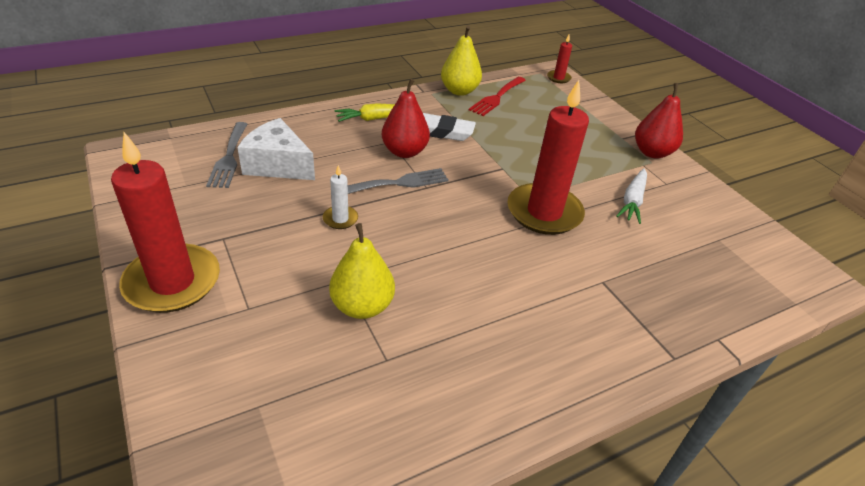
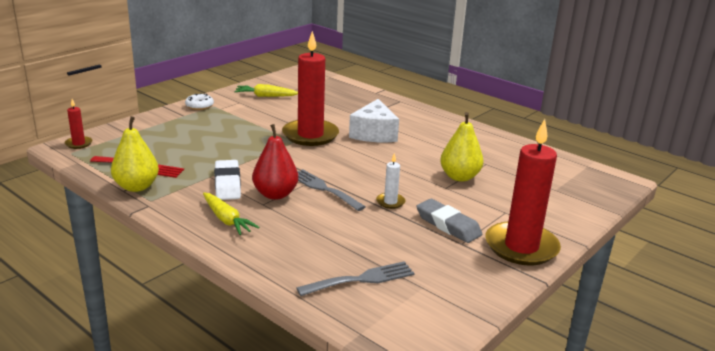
camera: 110 degrees left, 15 degrees down
white cheese [237,118,315,180] -> white cheese moved to [349,99,399,142]
white carrot [616,168,647,224] -> none
red pear [635,83,683,159] -> white donut [185,93,214,110]
none -> yellow carrot [235,84,298,97]
none -> grey eraser [416,199,482,243]

